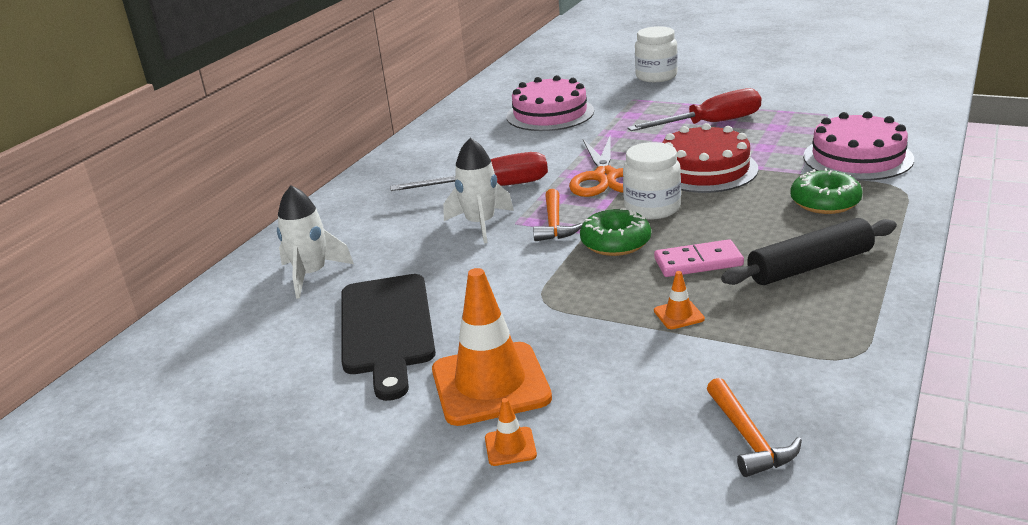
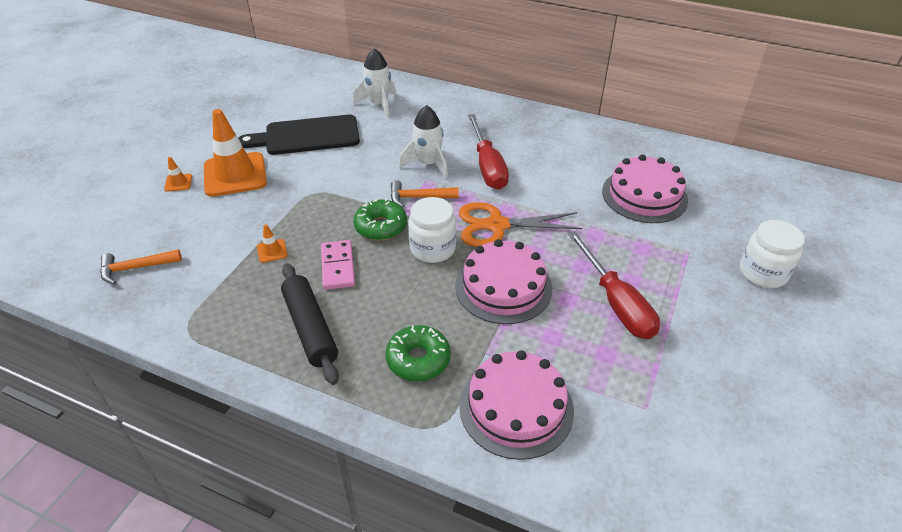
camera: 85 degrees right, 15 degrees up
red cake [662,123,758,193] -> pink cake [455,239,553,324]

